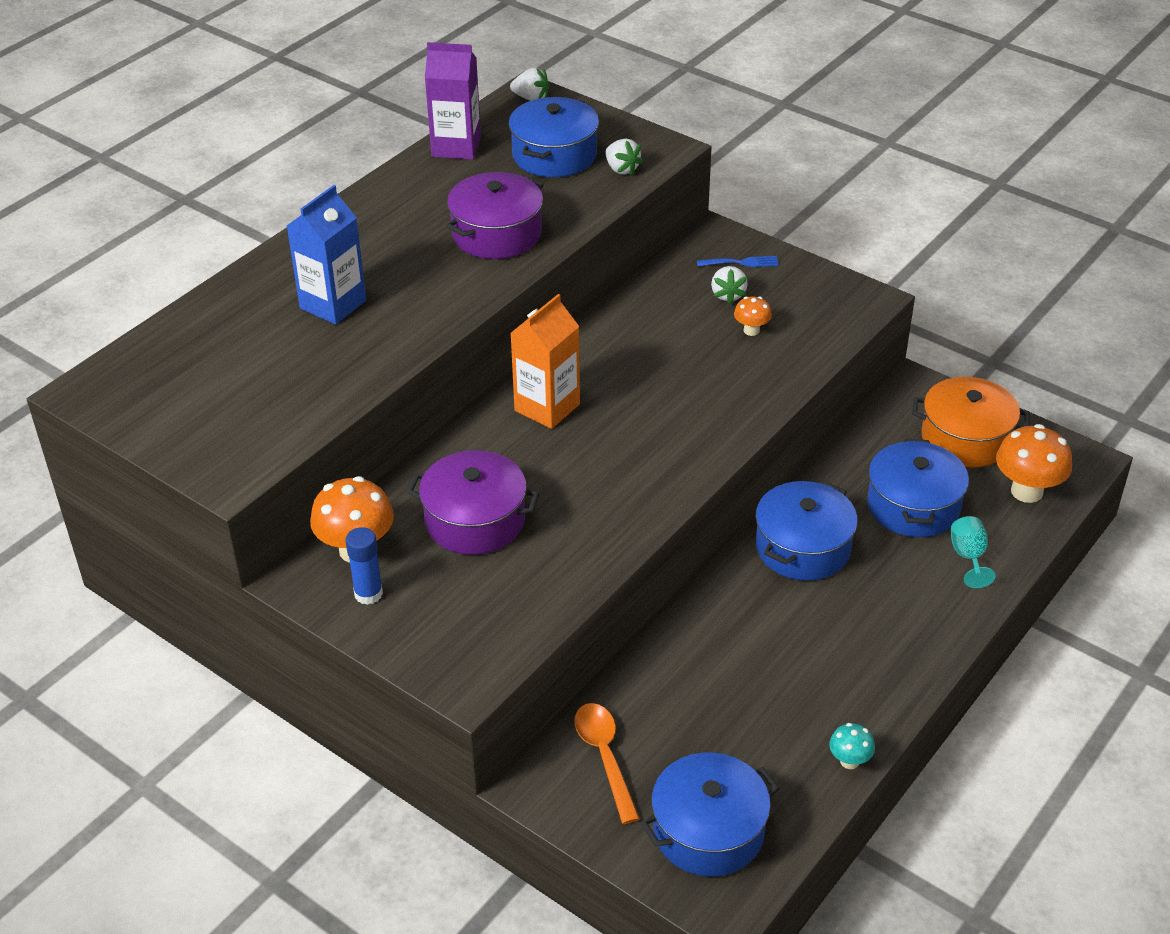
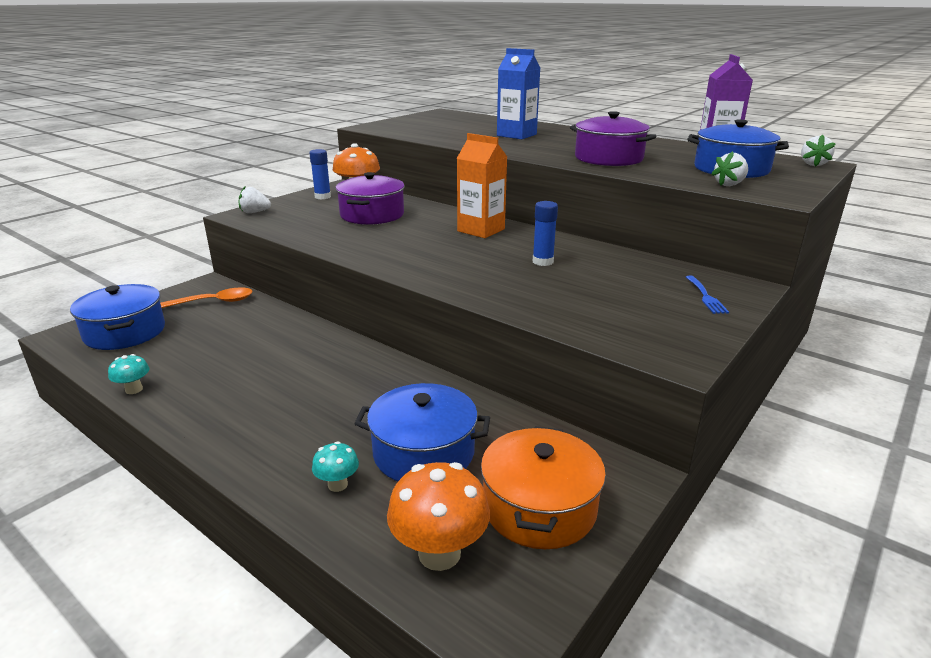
camera: 90 degrees right, 15 degrees down
white strawberry [711,266,748,304] -> white strawberry moved to [239,185,271,213]
orange mushroom [734,297,772,336] -> none
blue pot [756,481,858,581] -> none
turquoise goblet [951,516,996,588] -> turquoise mushroom [312,441,359,492]
none -> blue glue stick [533,201,558,266]

